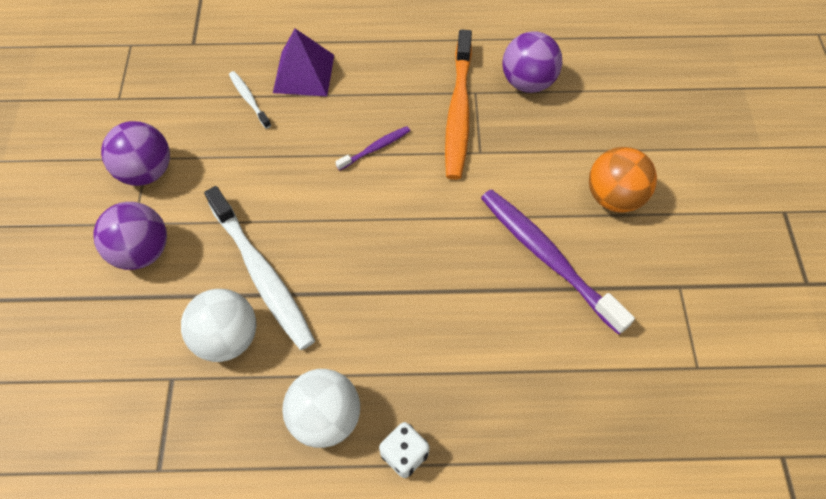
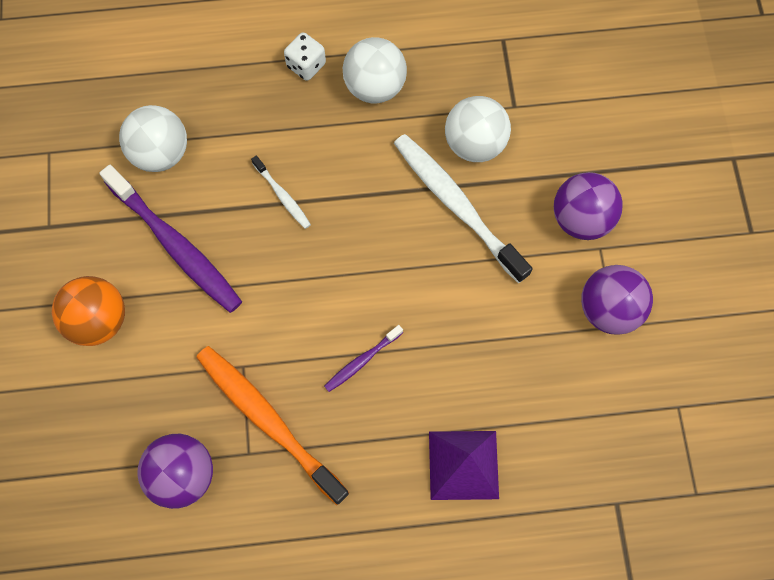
camera: 175 degrees right, 10 degrees up
white toothbrush [229,71,271,129] -> white toothbrush moved to [251,156,311,229]
orange toothbrush [445,29,472,180] -> orange toothbrush turned 45 degrees counterclockwise [196,346,349,505]
none -> white ball [119,105,187,172]

